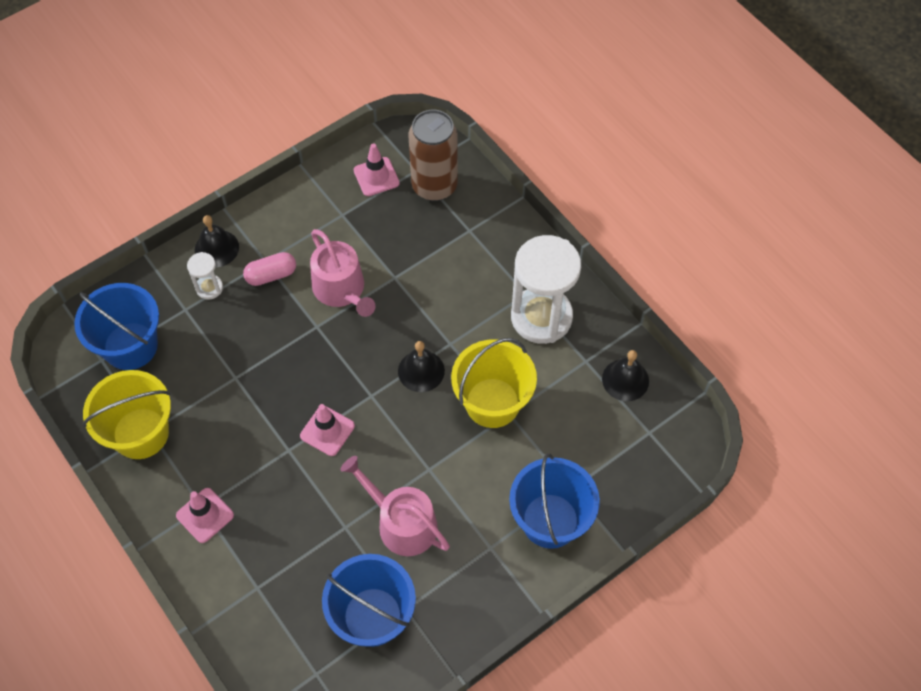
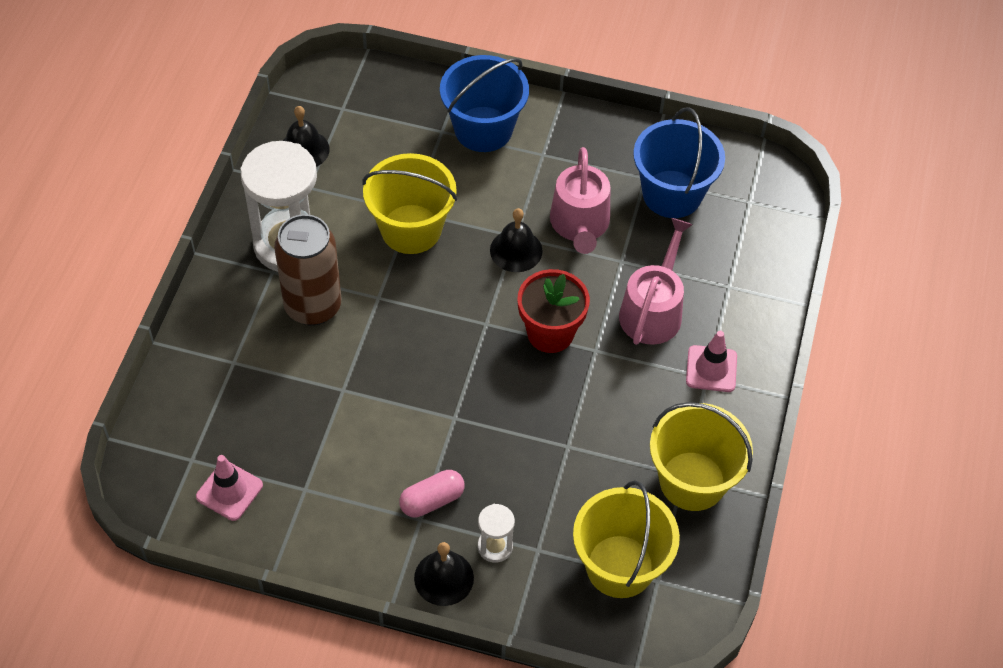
camera: 130 degrees left, 5 degrees down
blue bucket [74,283,159,370] -> yellow bucket [573,480,680,598]
pink capsule [243,252,296,286] -> pink capsule turned 60 degrees counterclockwise [399,470,465,518]
pink traffic cone [300,404,355,456] -> red flower pot [517,269,590,353]
pink watering can [310,229,376,317] -> pink watering can moved to [619,218,693,345]
black bell [398,341,445,392] -> black bell moved to [490,208,543,272]
brown can [409,110,458,201] -> brown can moved to [274,214,341,326]

